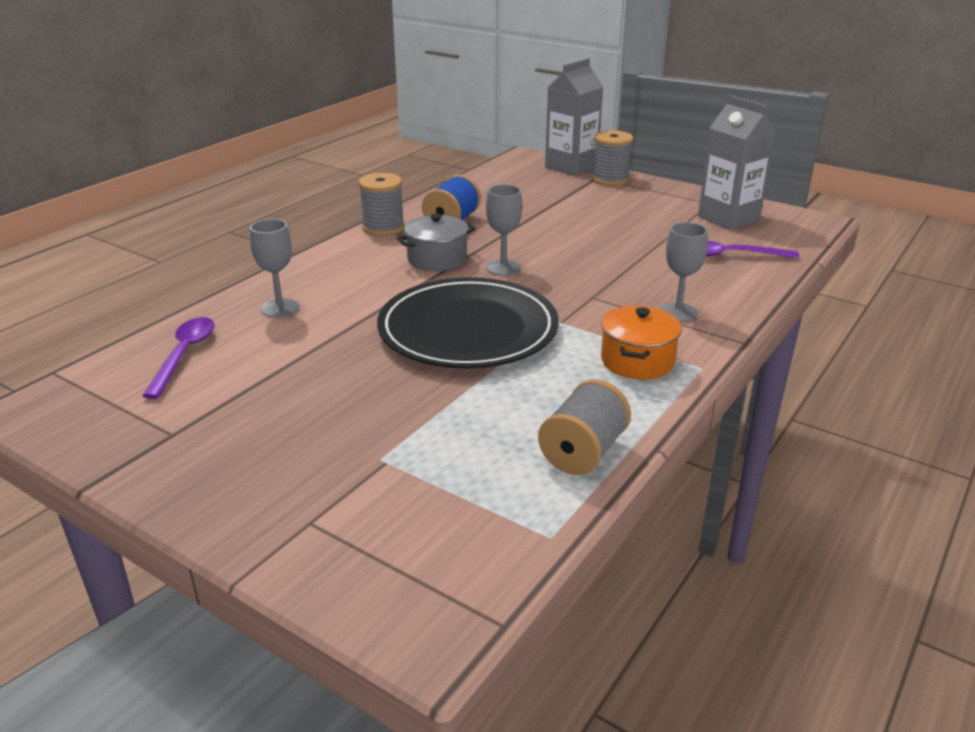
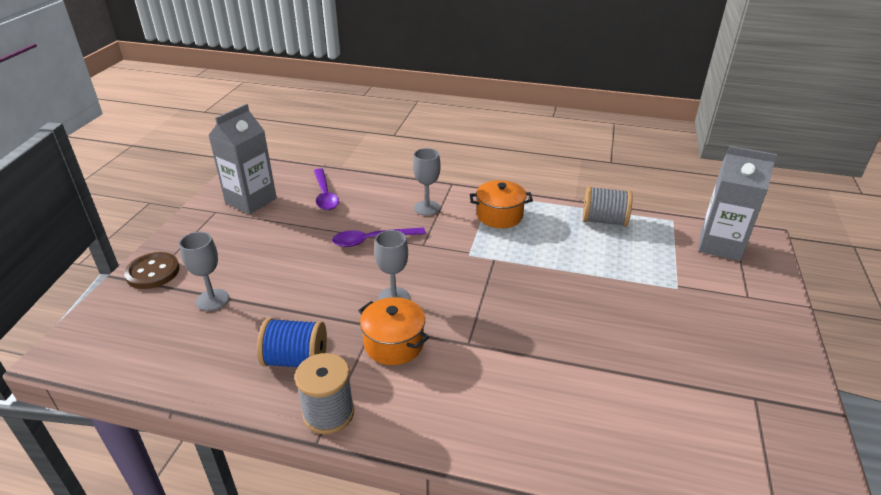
camera: 110 degrees left, 5 degrees up
purple spoon [142,317,214,399] -> purple spoon moved to [332,227,426,247]
grey goblet [250,219,299,318] -> grey goblet moved to [179,232,229,311]
black plate [377,277,559,368] -> none
grey pot [397,214,476,271] -> orange pot [358,297,429,365]
grey carton [545,58,603,176] -> grey carton moved to [698,146,777,261]
grey spool [592,130,633,186] -> brown button [124,252,180,289]

